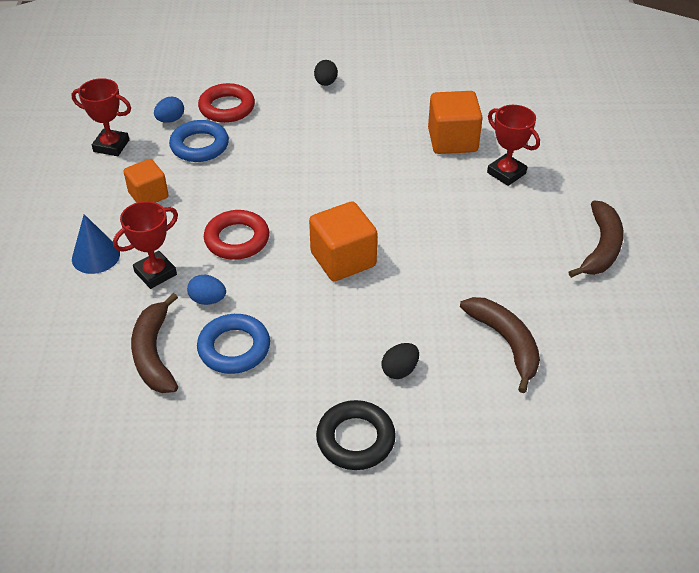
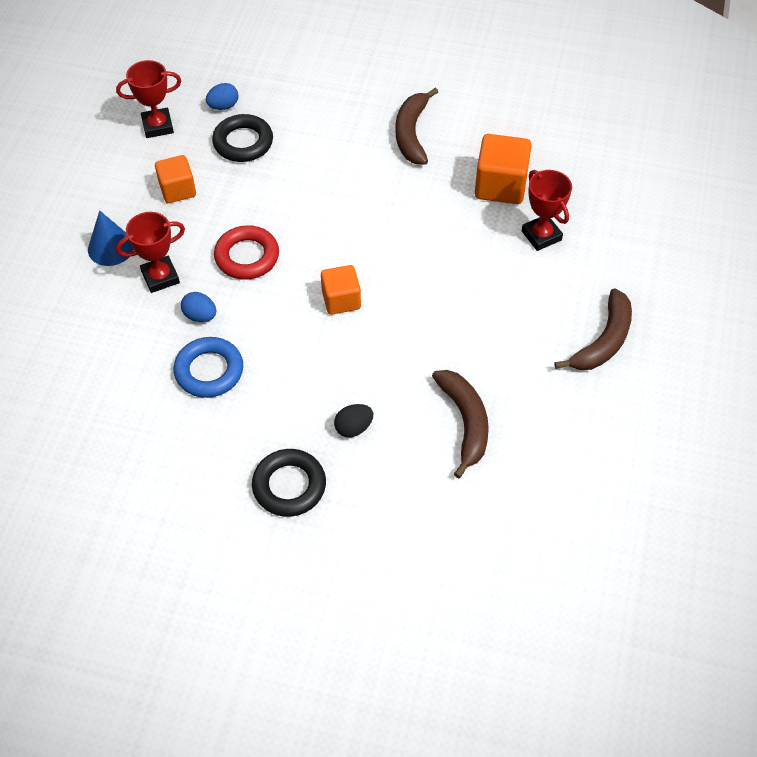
camera: 15 degrees right, 10 degrees up
red trophy [71,78,131,156] -> red trophy turned 45 degrees counterclockwise [116,60,181,138]
brown banana [131,293,178,393] -> brown banana moved to [395,88,438,165]
blue ring [169,120,229,162] -> black ring [212,114,273,162]
red ring [198,83,255,123] -> none
orange cube [309,201,378,281] -> orange cube [321,265,361,315], size x0.66
black egg [314,60,338,86] -> none

